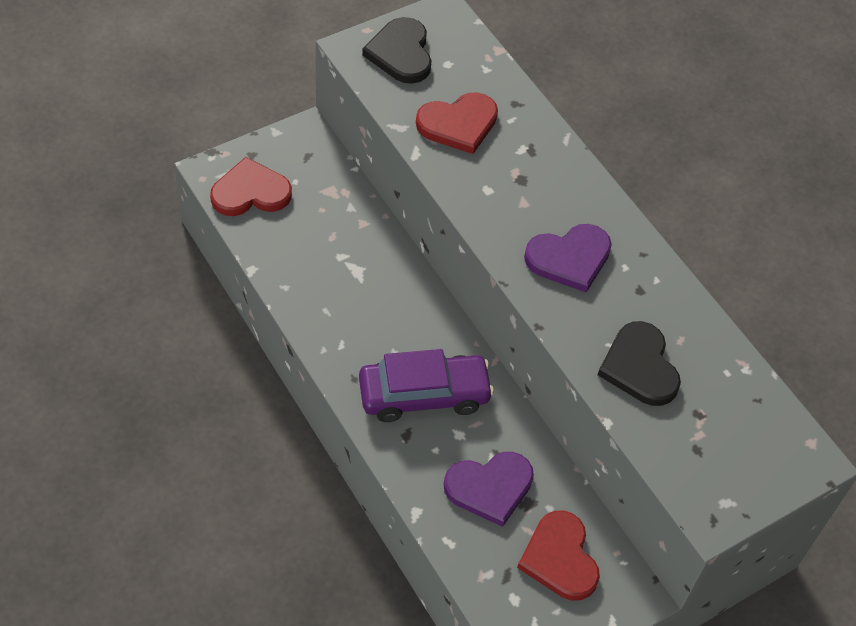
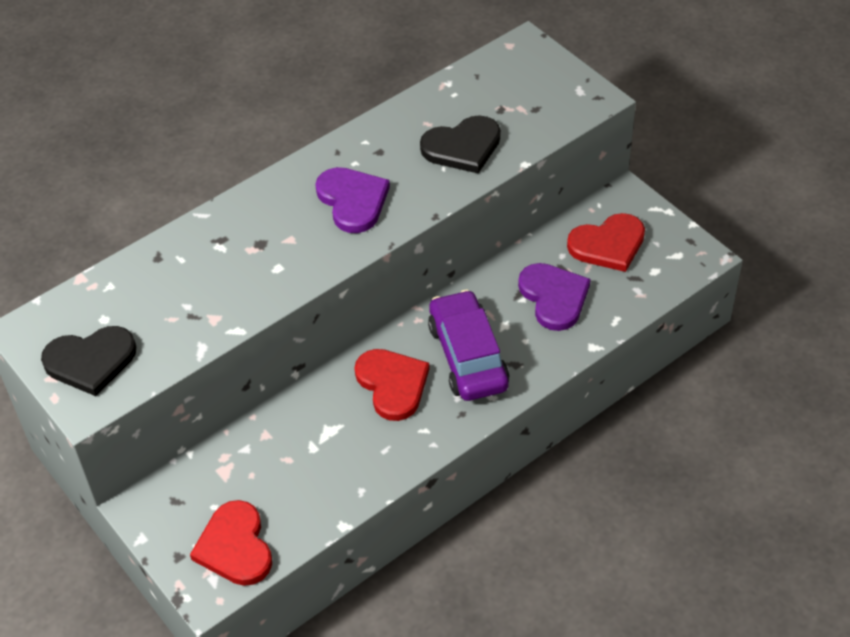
camera: 90 degrees left, 5 degrees down
red heart [416,92,498,154] -> red heart moved to [354,349,430,421]

